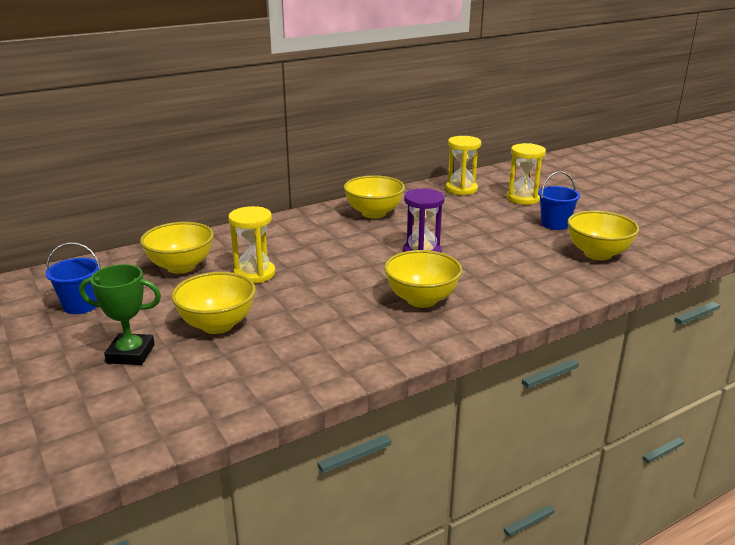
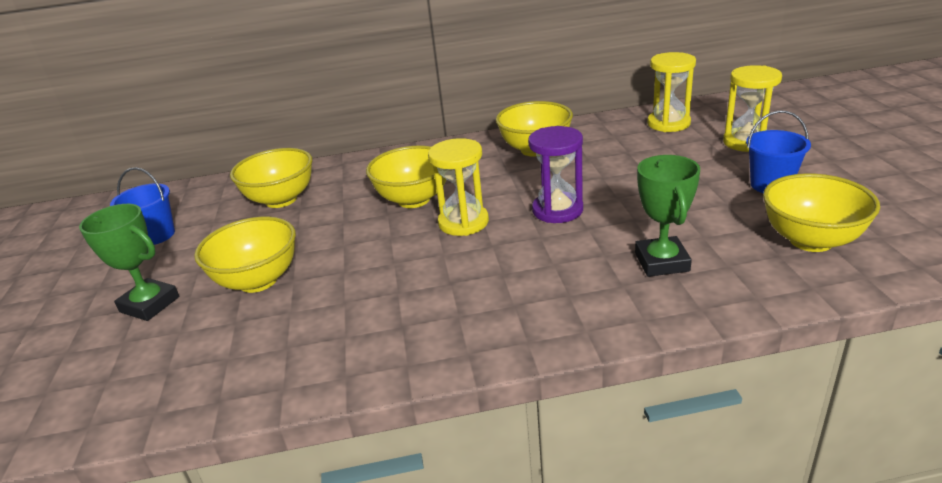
camera: 25 degrees right, 5 degrees up
yellow hourglass [228,206,275,283] -> yellow hourglass moved to [428,138,489,236]
yellow bowl [384,250,462,308] -> yellow bowl moved to [366,145,447,208]
none -> green trophy [635,155,700,277]

